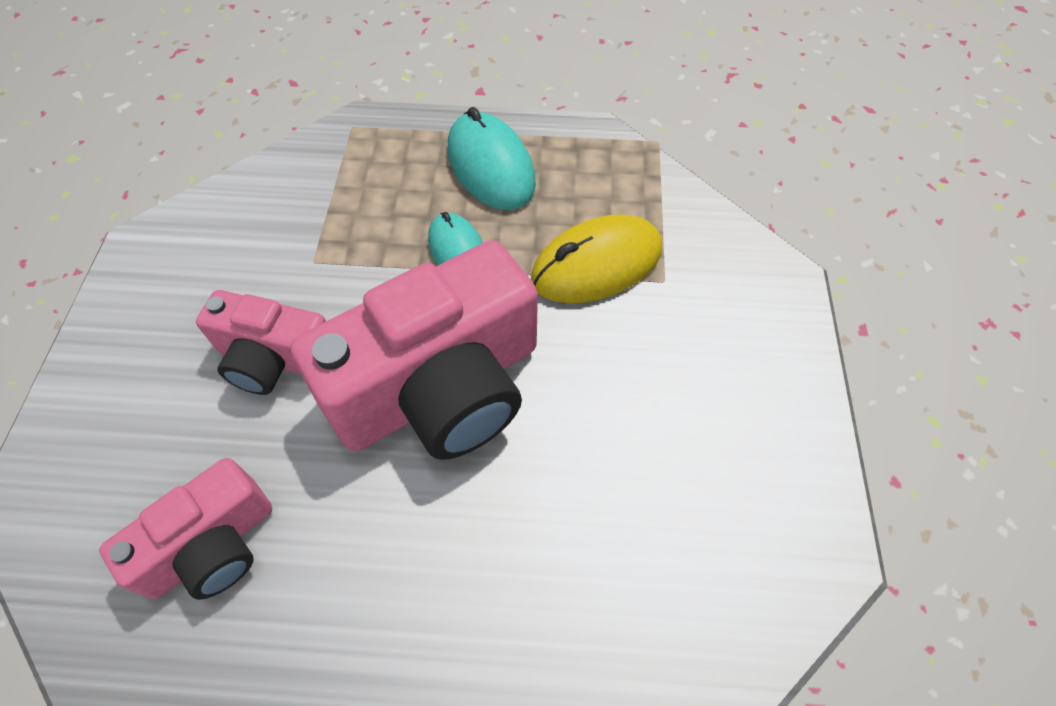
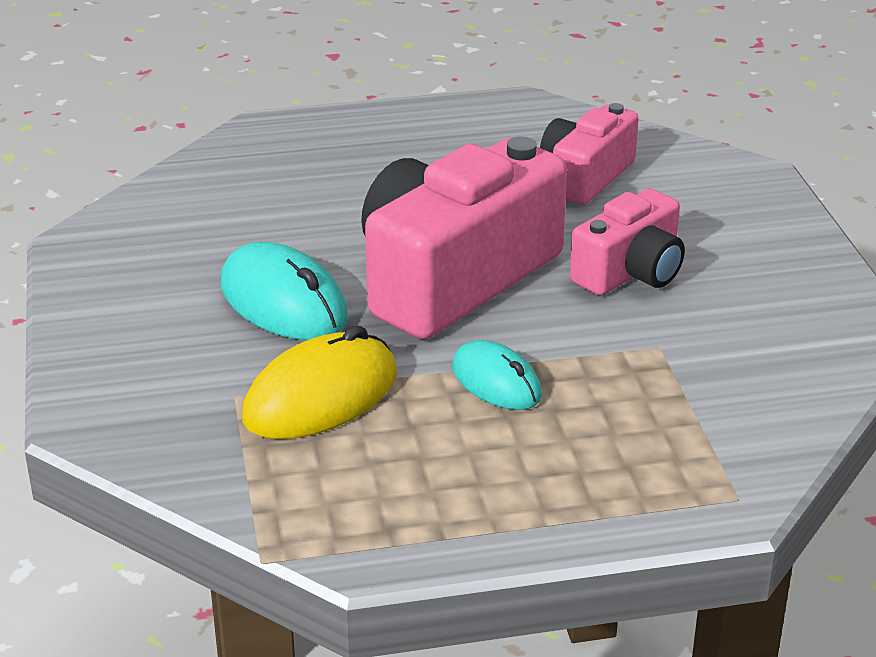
camera: 165 degrees right, 25 degrees down
pink camera [196,290,326,395] -> pink camera turned 135 degrees clockwise [570,188,685,296]
turquoise mouse [448,107,536,210] -> turquoise mouse moved to [221,242,348,340]

